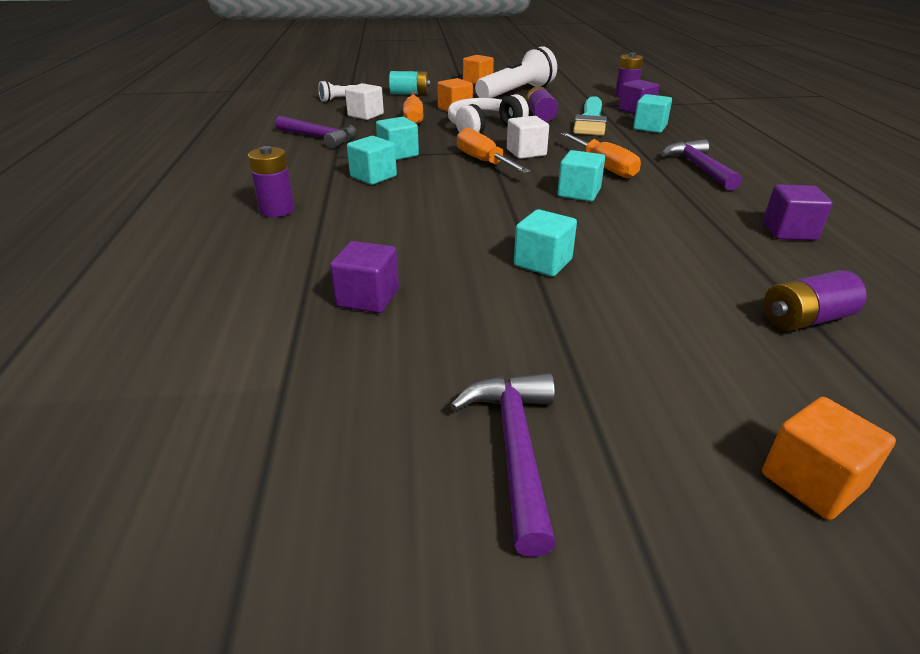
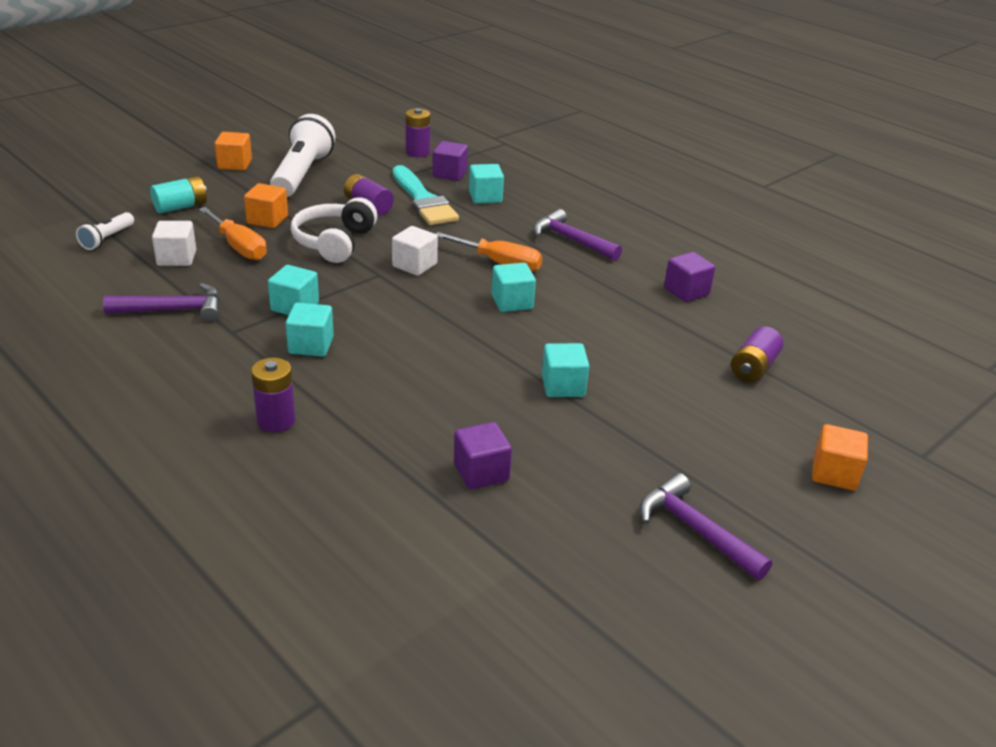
camera: 40 degrees left, 0 degrees up
orange screwdriver [457,128,531,173] -> none

